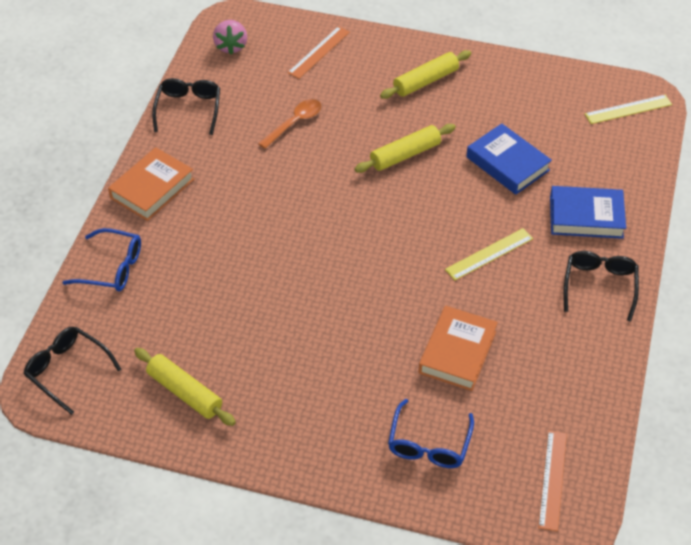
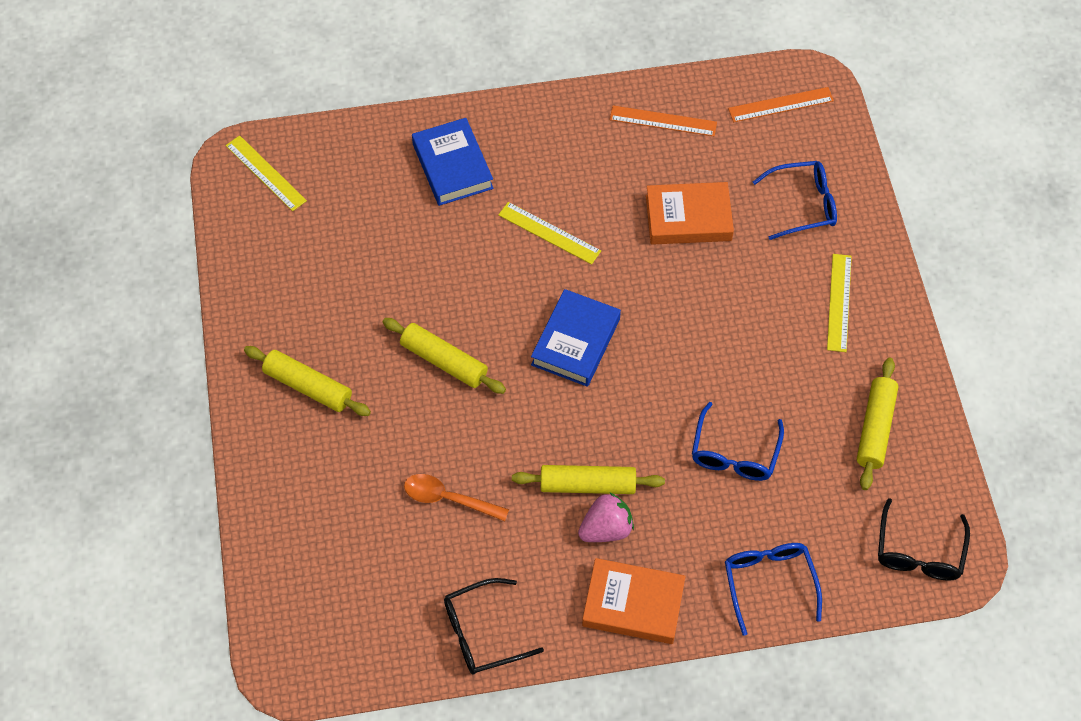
camera: 115 degrees left, 10 degrees up
pink strawberry [213,20,247,55] -> pink strawberry moved to [578,492,634,542]
orange ruler [287,26,350,79] -> orange ruler moved to [610,105,717,136]
blue book [466,124,552,195] -> blue book moved to [531,289,621,387]
black glasses [563,251,639,322] -> none
none -> yellow rolling pin [512,465,665,494]
none -> blue glasses [692,402,784,481]
none -> yellow ruler [827,254,852,352]

